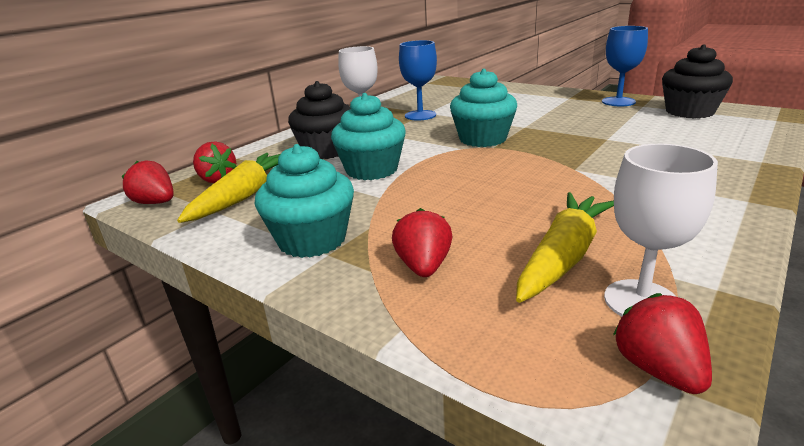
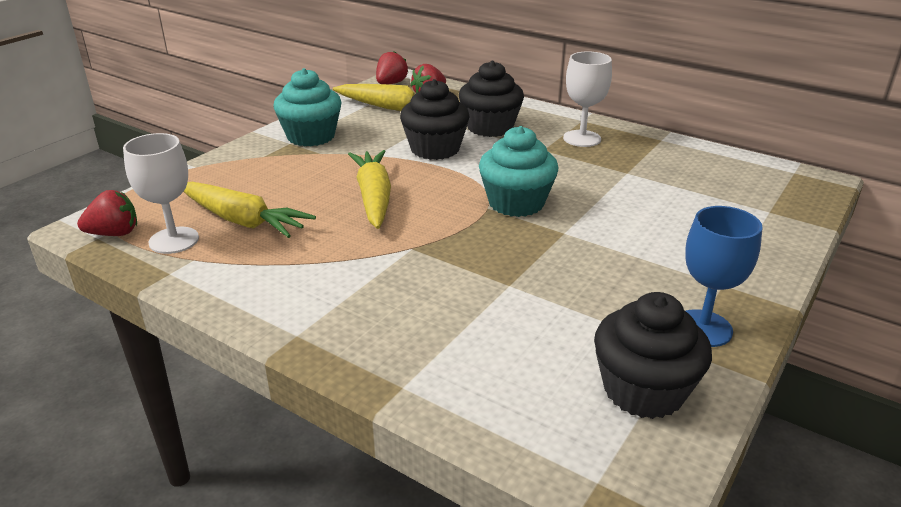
camera: 85 degrees right, 5 degrees up
turquoise cupcake [331,93,406,180] -> black cupcake [400,79,470,160]
red strawberry [392,208,452,277] -> none
blue goblet [399,40,437,121] -> none
none -> yellow carrot [348,150,391,229]

